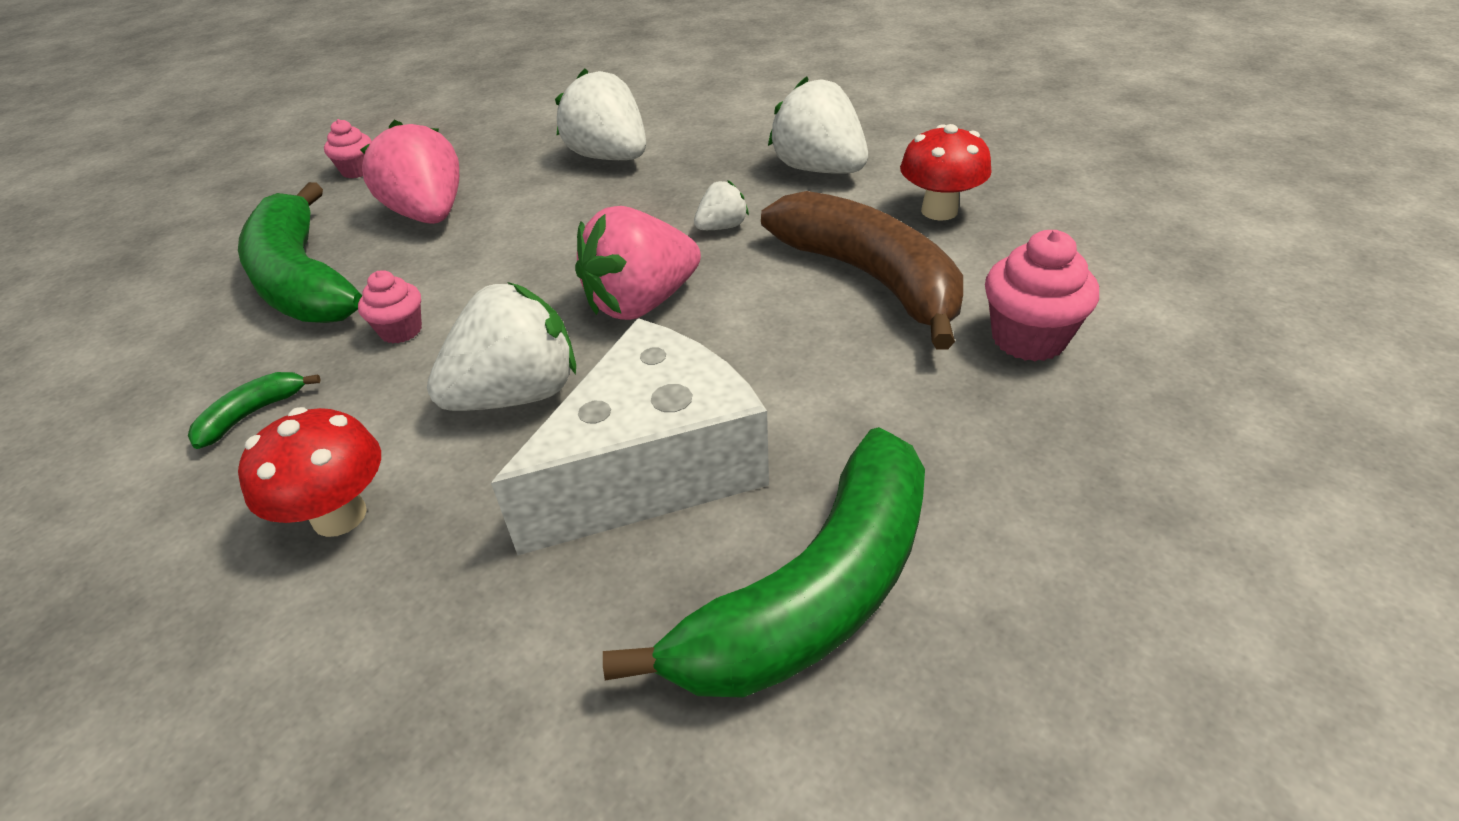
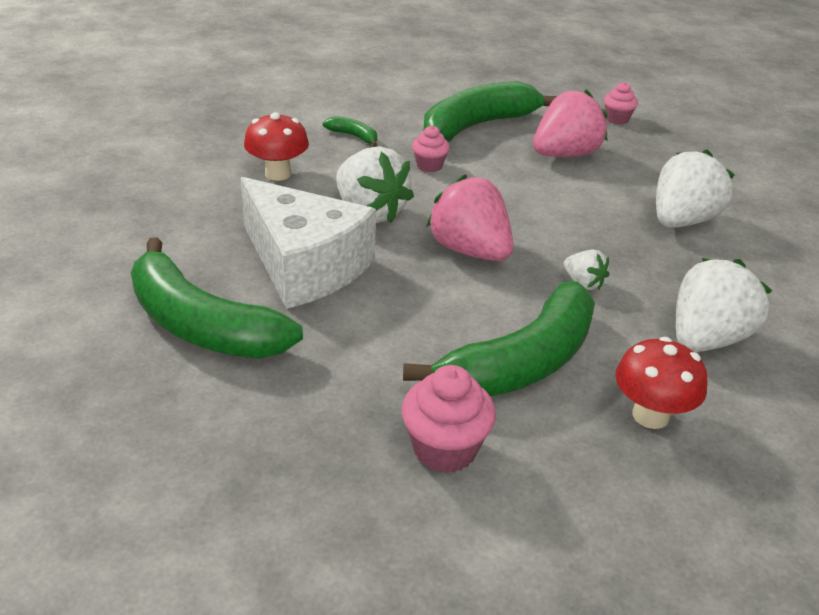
camera: 80 degrees right, 5 degrees down
brown banana [761,191,963,350] -> green banana [403,281,595,396]

